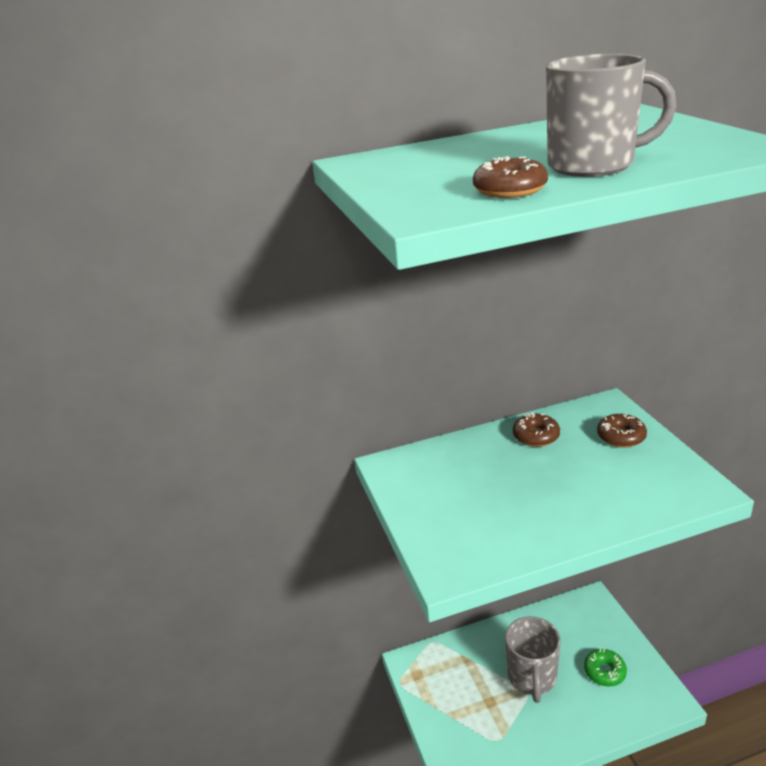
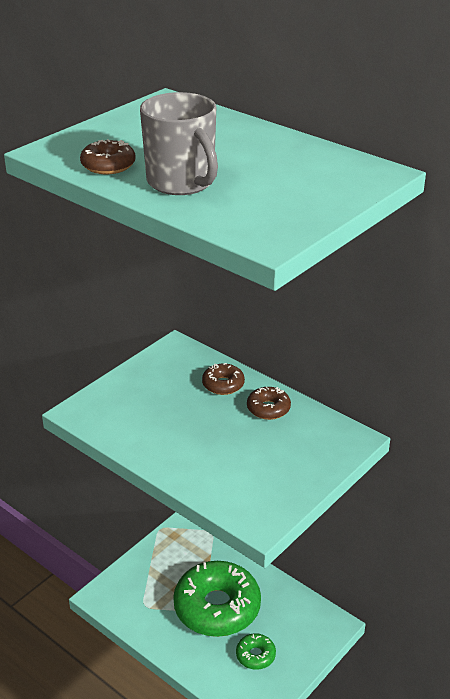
camera: 55 degrees right, 5 degrees up
grey mug [505,617,561,703] -> green donut [173,561,261,637]
brown donut [597,414,647,448] -> brown donut moved to [202,363,245,395]

